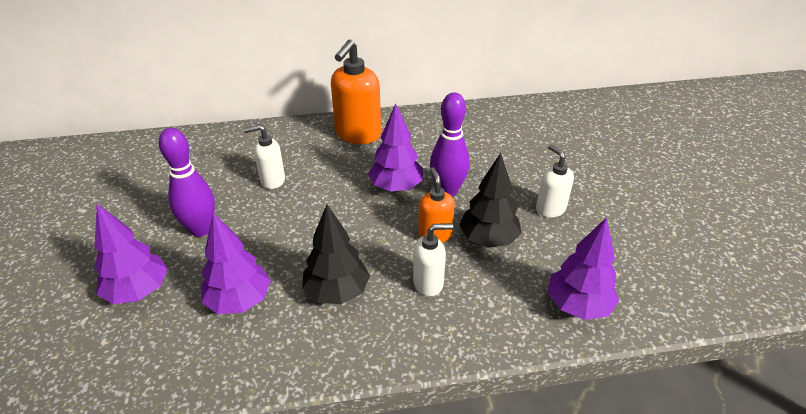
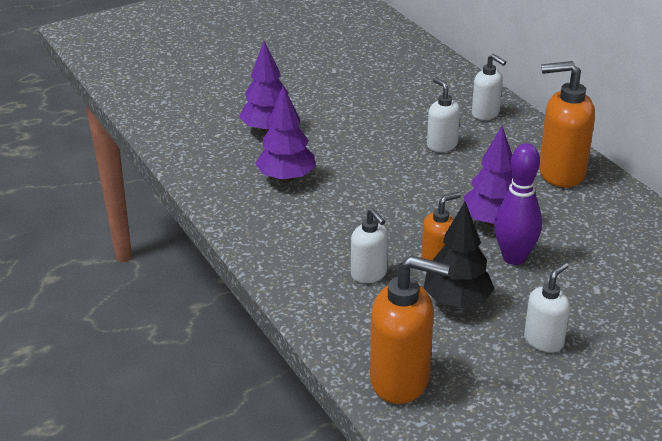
camera: 70 degrees right, 5 degrees down
purple bowling pin [159,128,215,237] -> none
black tree [302,204,370,304] -> none
purple tree [547,217,619,320] -> orange soap dispenser [370,255,450,404]
none -> white soap dispenser [472,54,506,120]

